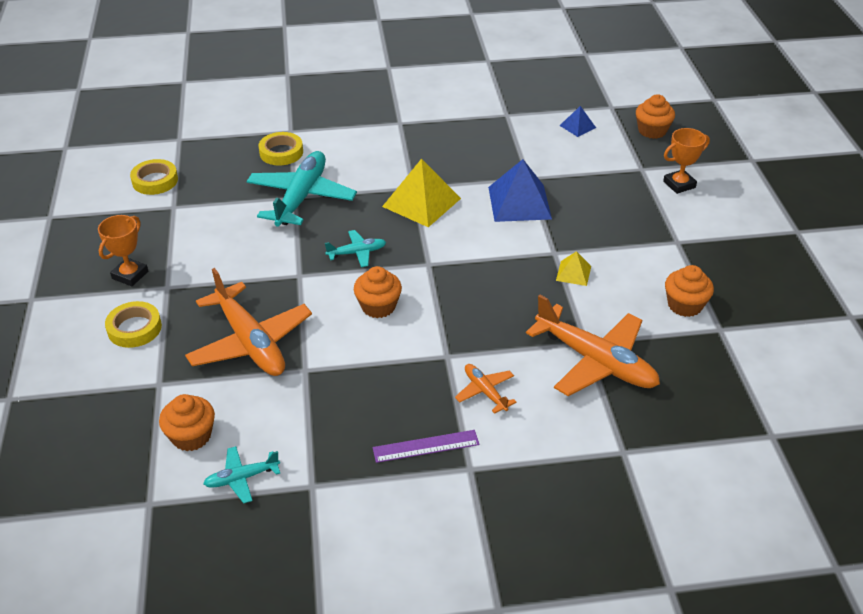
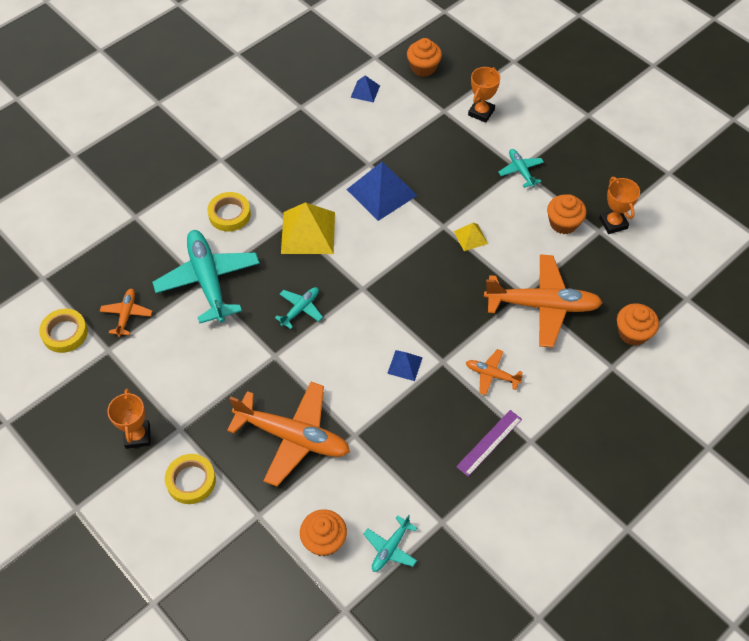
camera: 35 degrees left, 15 degrees up
yellow tape [259,132,303,166] -> yellow tape moved to [207,192,251,232]
orange cupcake [354,266,402,318] -> orange cupcake moved to [617,303,659,346]
none -> orange plane [100,289,152,337]
none -> blue pyramid [387,350,423,381]
none -> turquoise plane [499,149,544,188]
none -> orange trophy [599,177,640,234]

